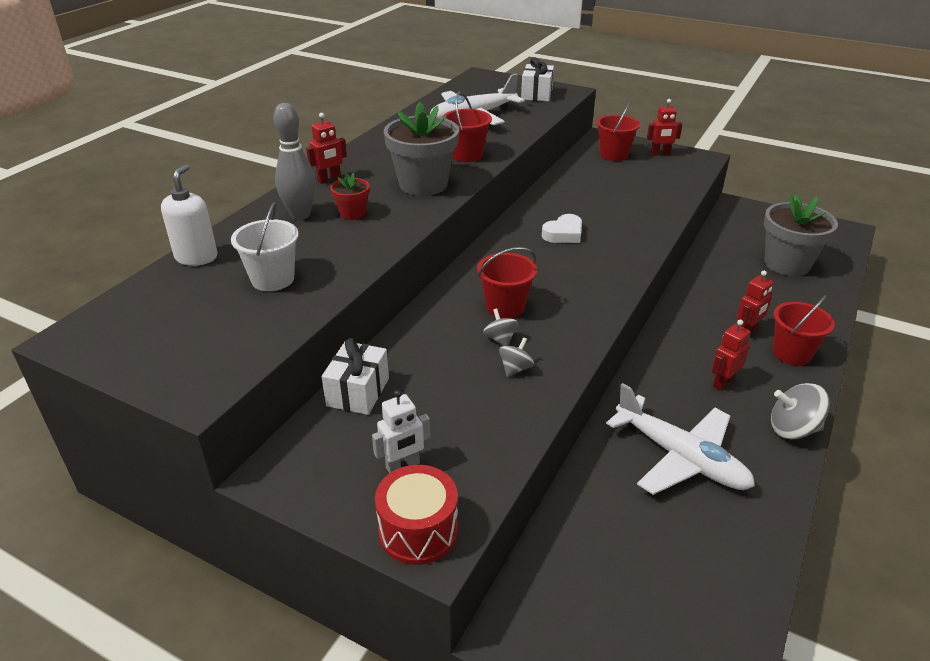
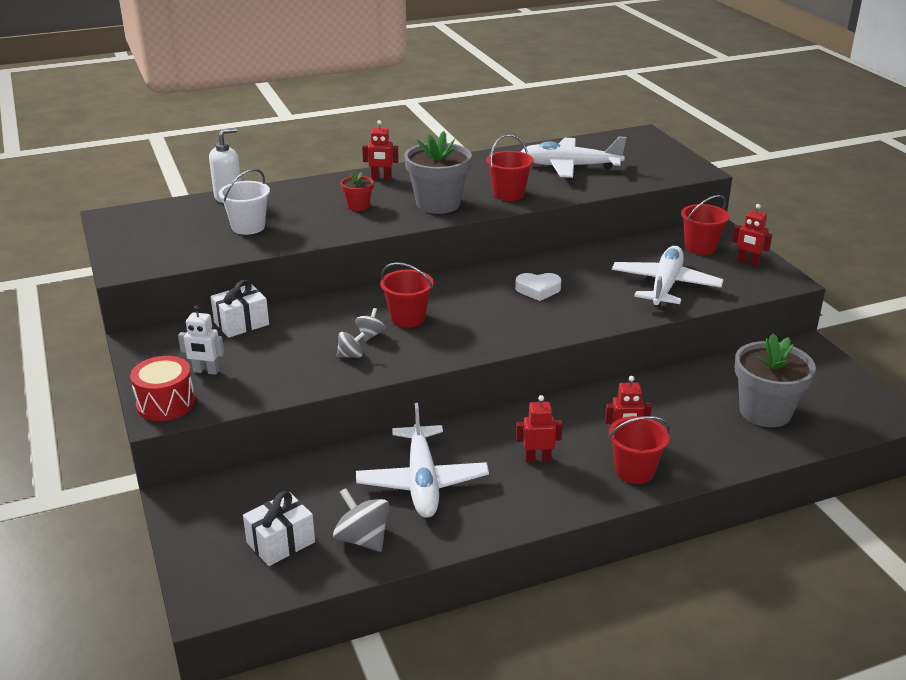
camera: 40 degrees right, 5 degrees down
grey bowling pin [274,103,316,220] -> none
white gift [521,57,554,101] -> white gift moved to [243,491,315,566]
grey spinning top [771,383,830,439] -> grey spinning top moved to [333,488,389,552]
none -> white plane [612,246,723,307]

